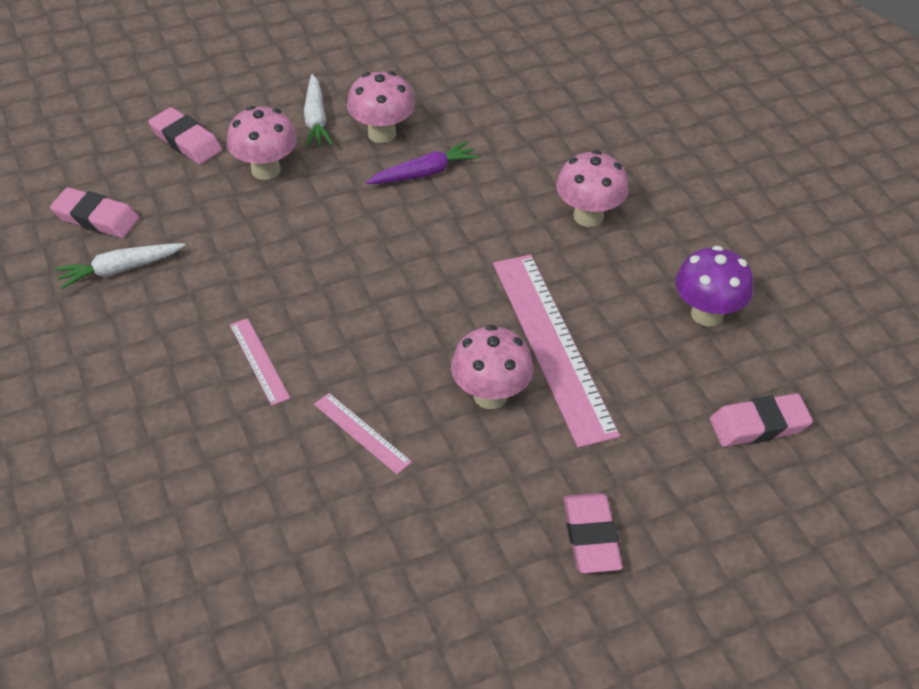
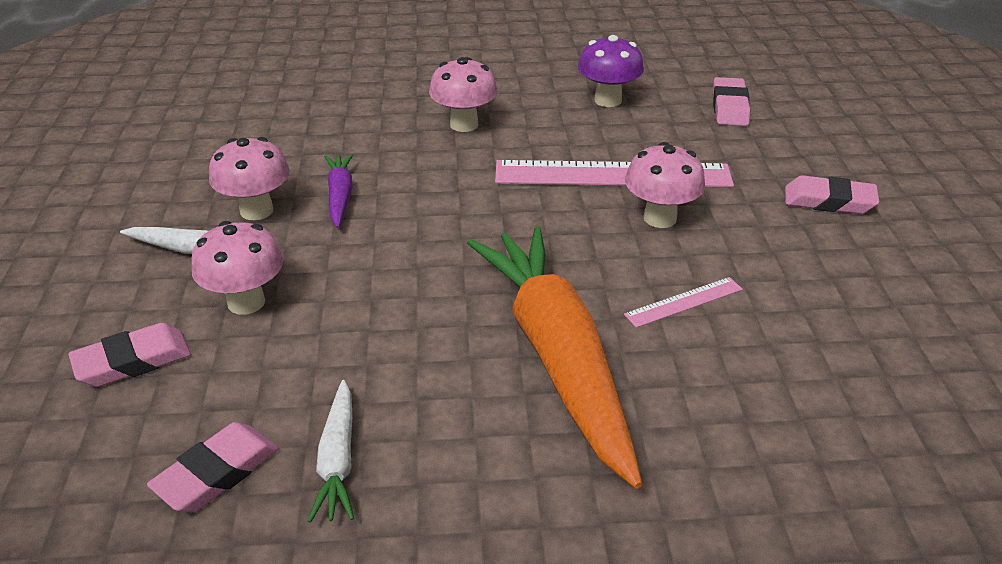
camera: 70 degrees left, 10 degrees down
pink ruler [230,318,290,406] -> orange carrot [467,226,642,489]

